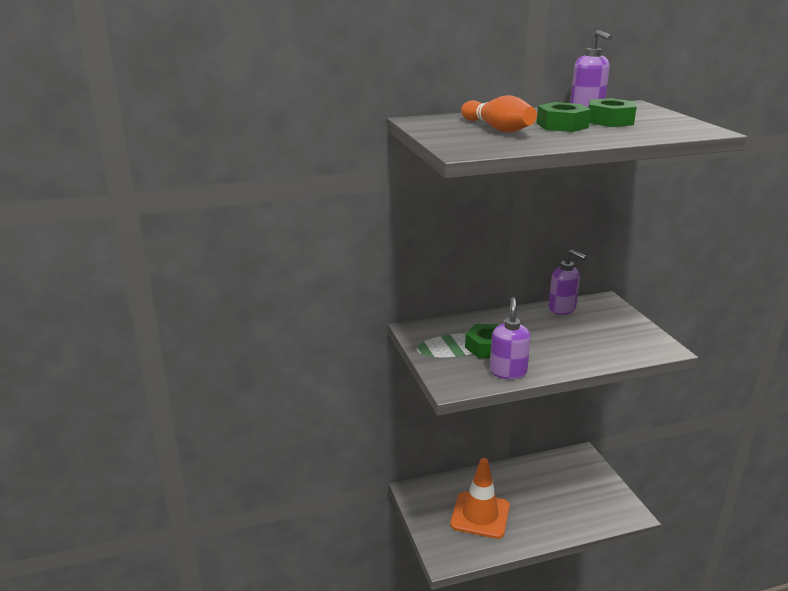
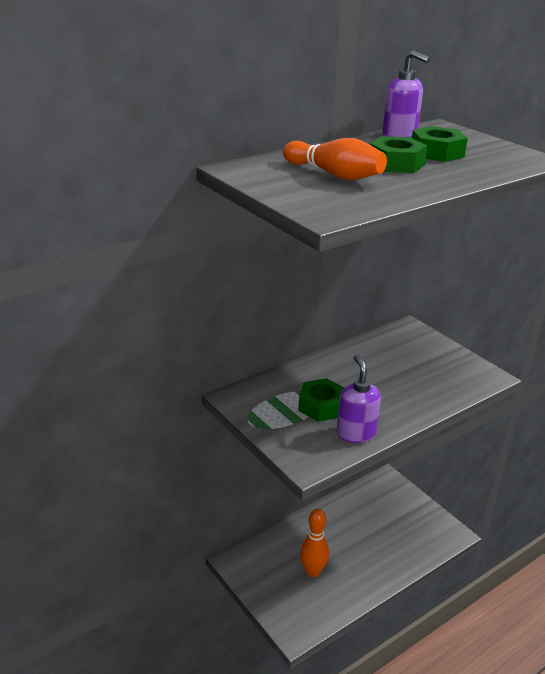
camera: 20 degrees left, 5 degrees up
orange traffic cone [450,458,510,539] -> orange bowling pin [300,509,329,577]
purple soap dispenser [548,249,587,315] -> none

